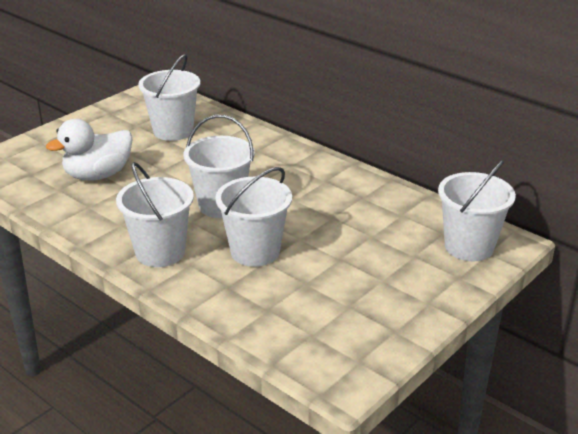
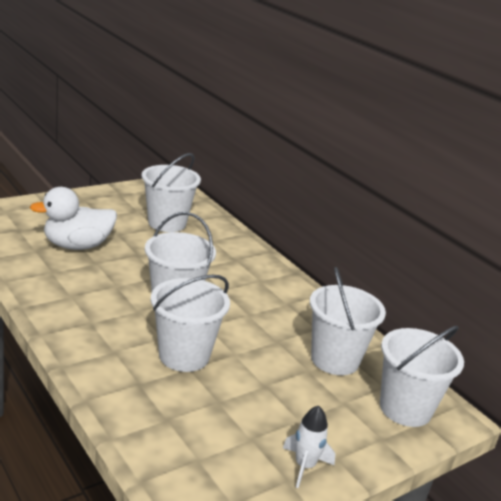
camera: 10 degrees right, 5 degrees down
white bucket [116,162,194,267] -> white bucket moved to [310,267,386,375]
none -> white rocket [283,406,335,488]

